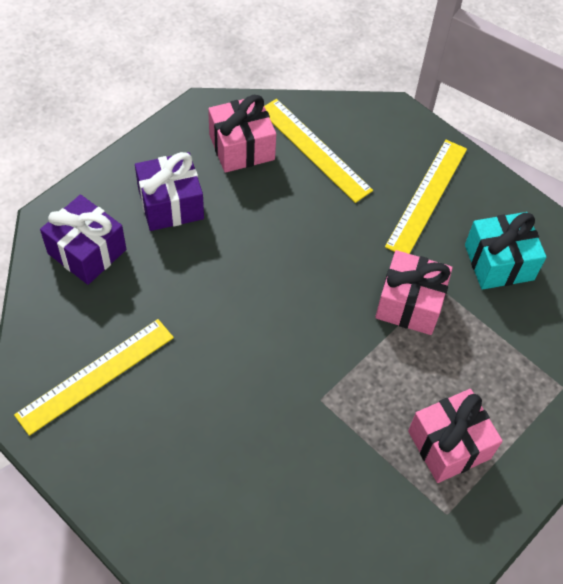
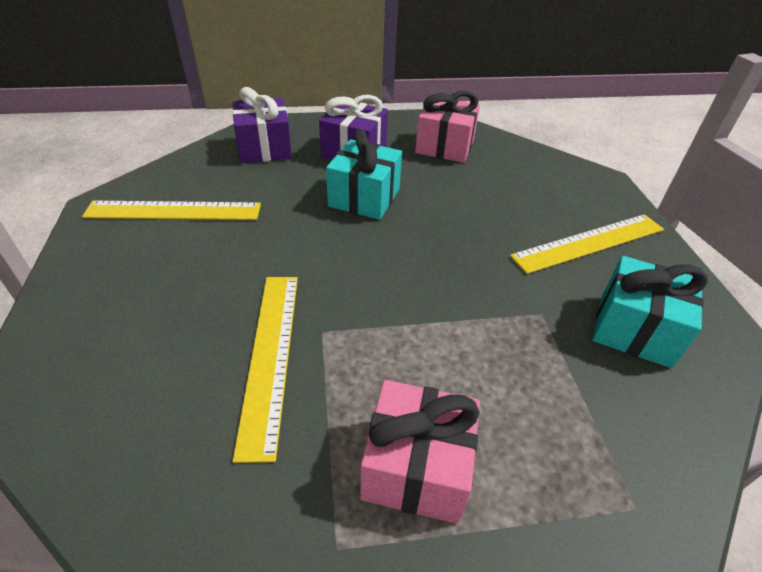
camera: 40 degrees right, 15 degrees down
yellow ruler [264,99,373,203] -> yellow ruler moved to [233,277,298,463]
pink gift [375,250,453,335] -> none
none -> turquoise gift [326,129,402,220]

